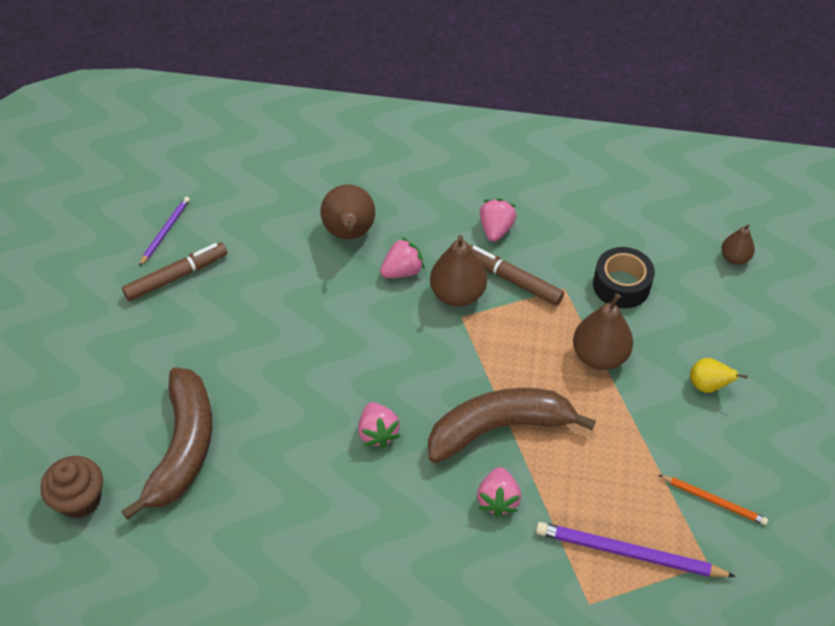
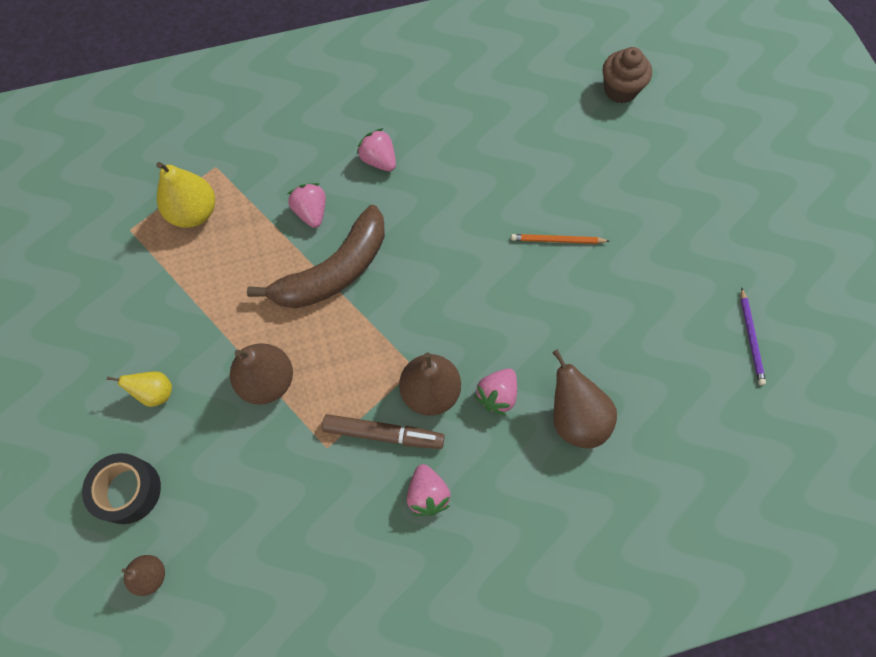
camera: 155 degrees right, 15 degrees up
brown marker [122,243,227,301] -> none
brown banana [122,367,212,520] -> none
pink strawberry [358,402,400,448] -> pink strawberry moved to [357,128,396,171]
purple pencil [536,522,736,577] -> yellow pear [156,162,215,228]
black tape [593,247,655,309] -> black tape moved to [82,453,161,524]
orange pencil [659,475,768,525] -> orange pencil moved to [511,234,609,244]

